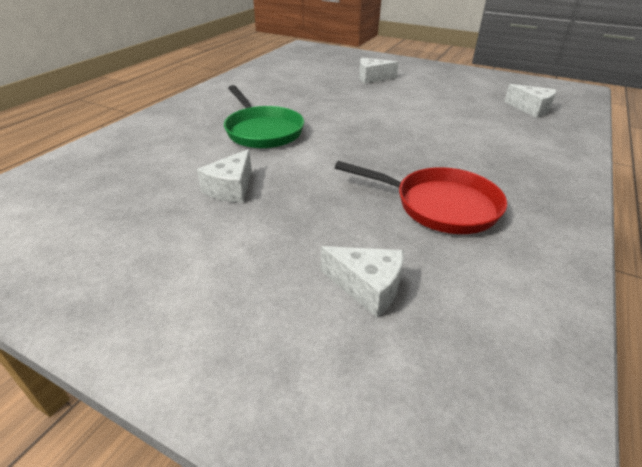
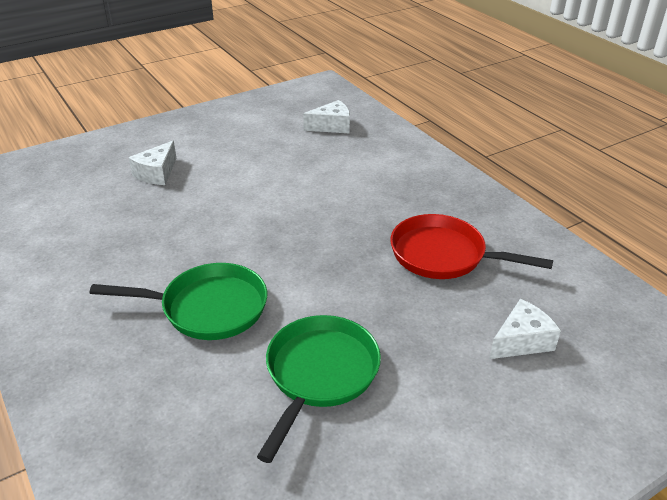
camera: 60 degrees left, 0 degrees up
white cheese [197,149,252,203] -> green pan [257,315,381,463]
red pan [335,161,507,234] -> red pan turned 120 degrees counterclockwise [390,214,553,279]

